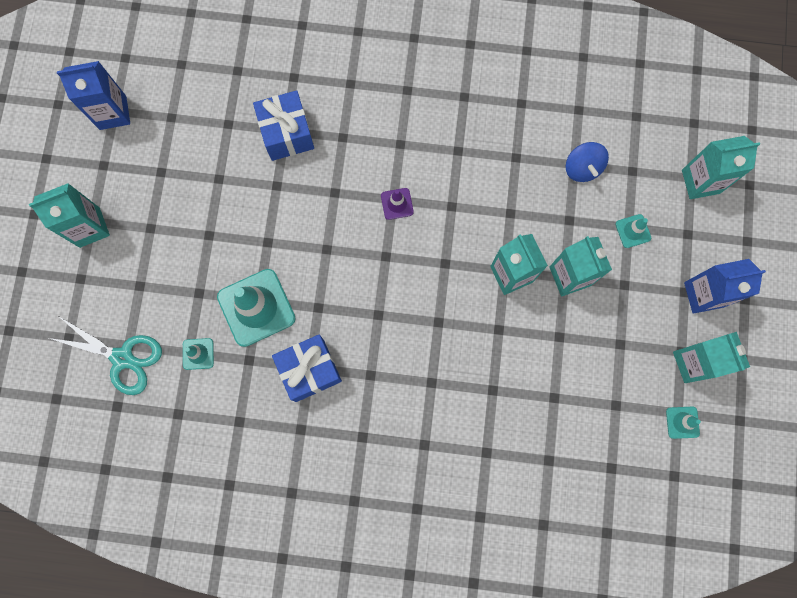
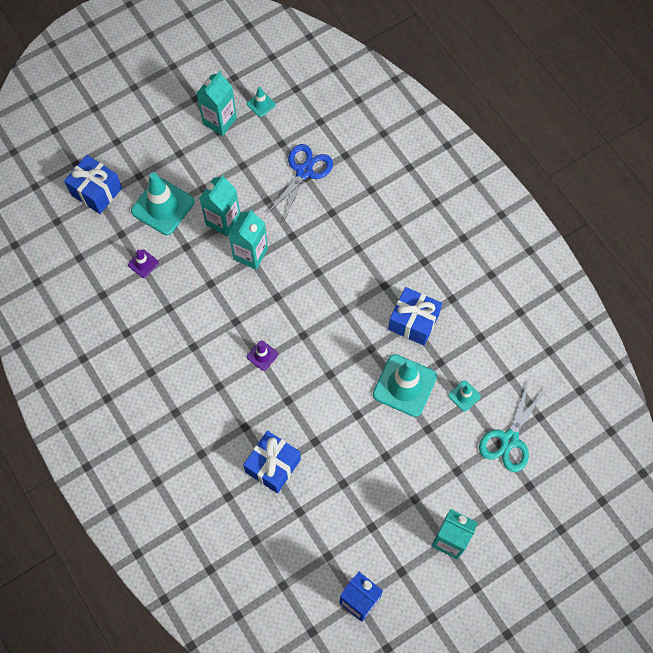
camera: 130 degrees left, 10 degrees down
turquoise scissors [49,317,162,395] -> turquoise scissors turned 135 degrees counterclockwise [479,382,546,472]
blue spinning top [566,142,609,182] -> purple traffic cone [128,250,159,278]
turquoise traffic cone [615,214,651,248] -> turquoise traffic cone [131,172,195,235], size x2.11
turquoise carton [682,136,760,199] -> blue gift [64,155,122,214]
blue carton [684,259,766,314] -> none
none -> blue scissors [267,144,333,220]

